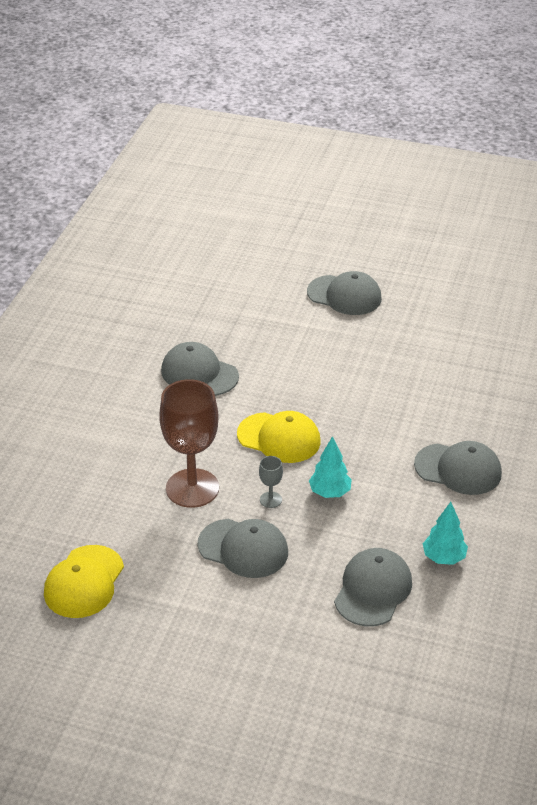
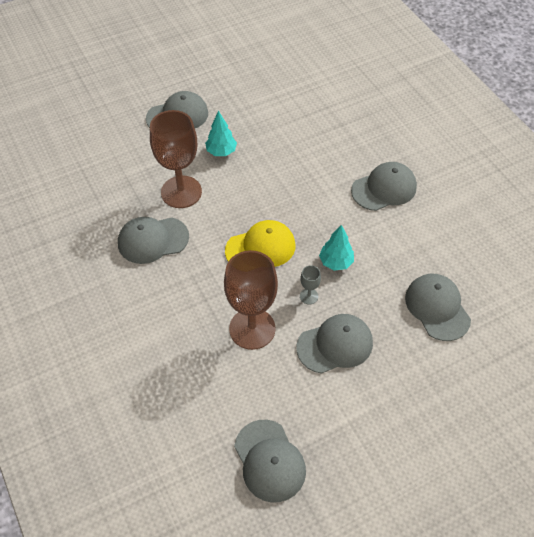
camera: 45 degrees left, 15 degrees up
yellow cap [44,545,124,618] -> grey cap [234,420,306,503]
turquoise tree [423,502,468,565] -> turquoise tree moved to [205,111,237,156]
none -> brown goblet [150,110,202,208]

